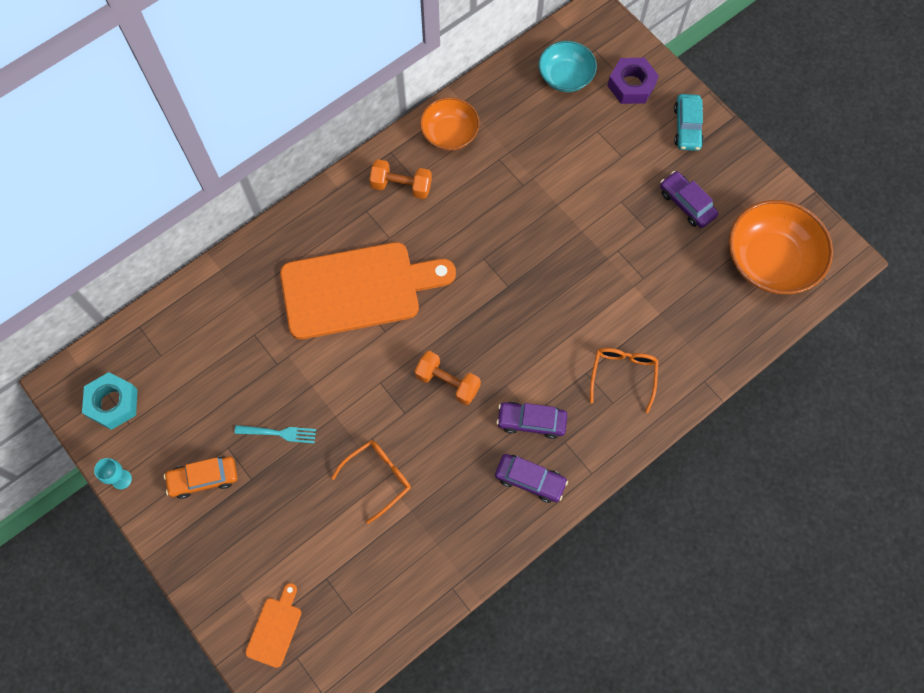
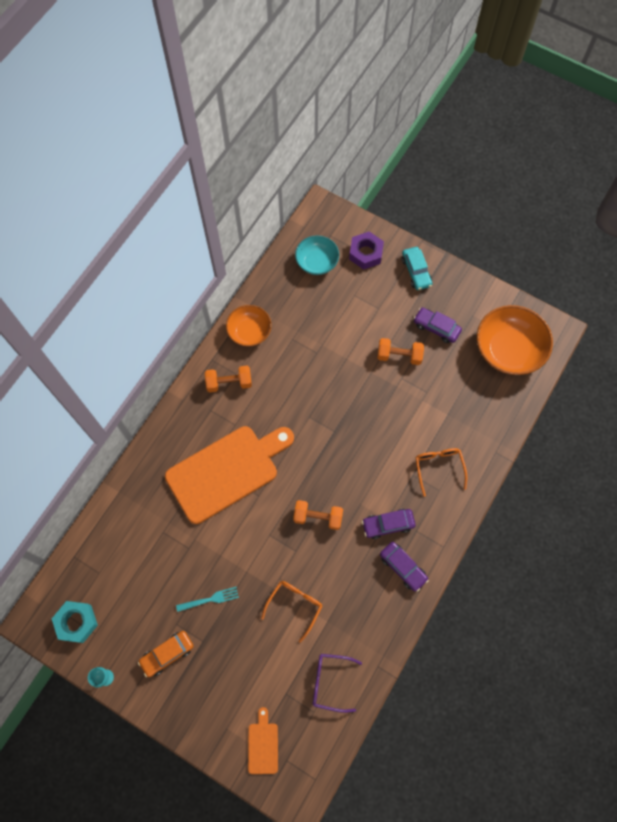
camera: 20 degrees left, 0 degrees up
purple car [495,454,568,503] -> purple car turned 45 degrees clockwise [380,542,429,592]
none -> purple glasses [313,654,362,713]
none -> orange dumbbell [377,338,424,365]

